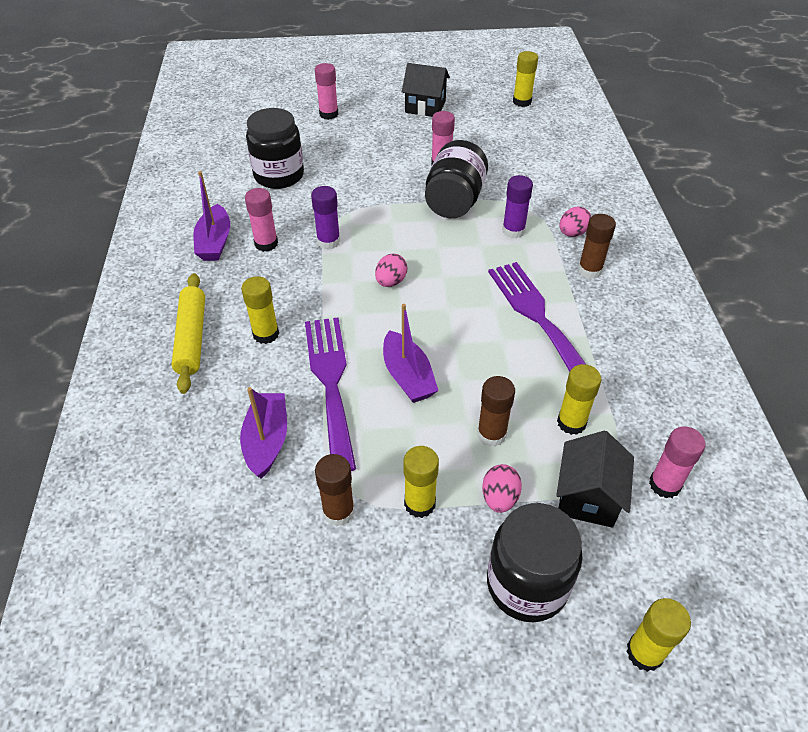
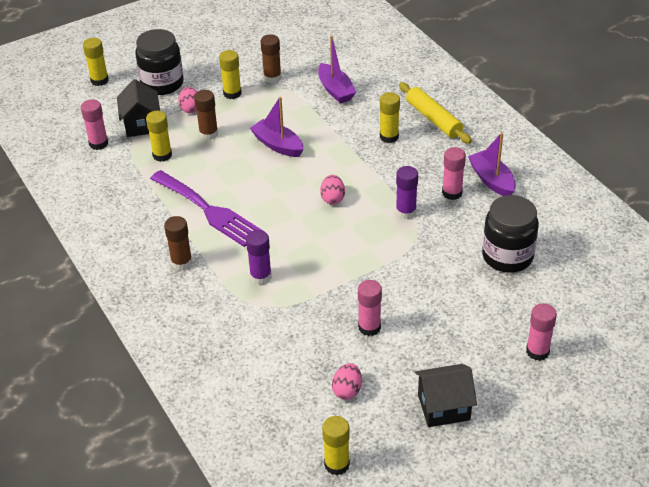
camera: 155 degrees right, 5 degrees down
purple fork [305,317,356,471] -> none
black jar [425,140,488,218] -> none
pink egg [560,207,591,237] -> pink egg moved to [332,363,362,400]

